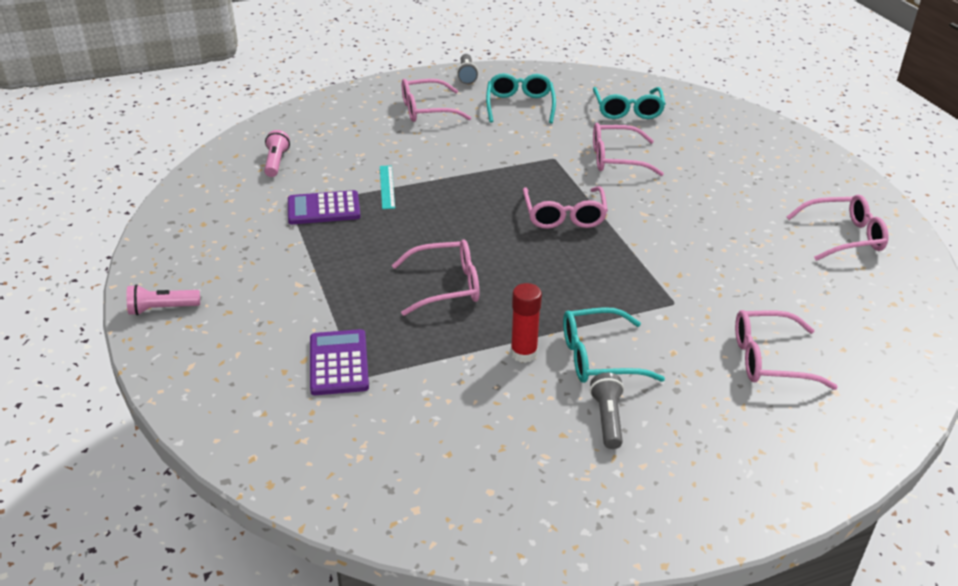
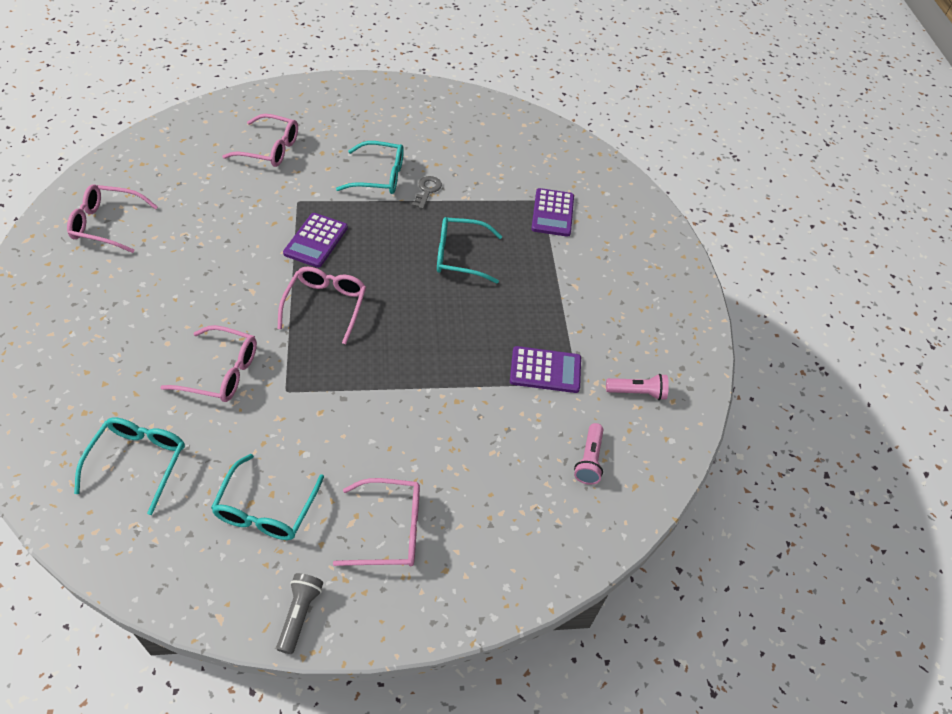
camera: 170 degrees left, 15 degrees up
pink flashlight [126,284,200,316] -> pink flashlight moved to [606,374,669,400]
turquoise ruler [380,165,395,209] -> none
pink glasses [392,239,480,316] -> turquoise glasses [437,217,502,284]
red glue stick [511,283,542,363] -> grey key [412,176,442,209]
grey flashlight [590,373,624,449] -> none
none -> purple calculator [283,213,348,268]

